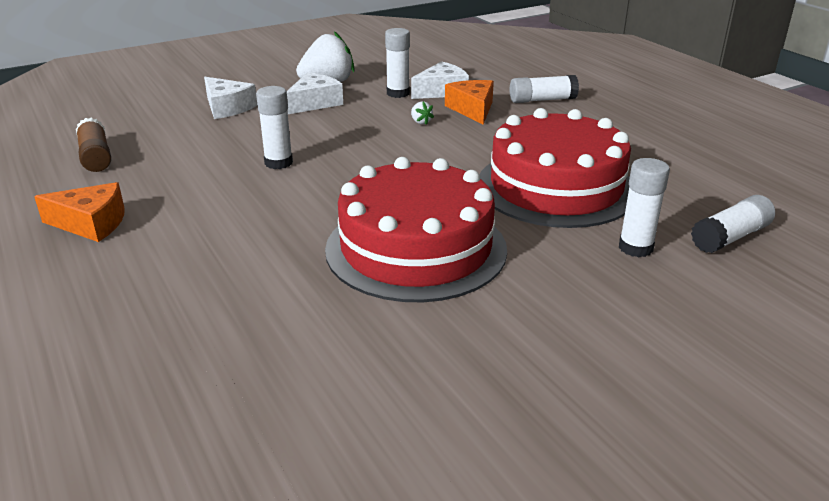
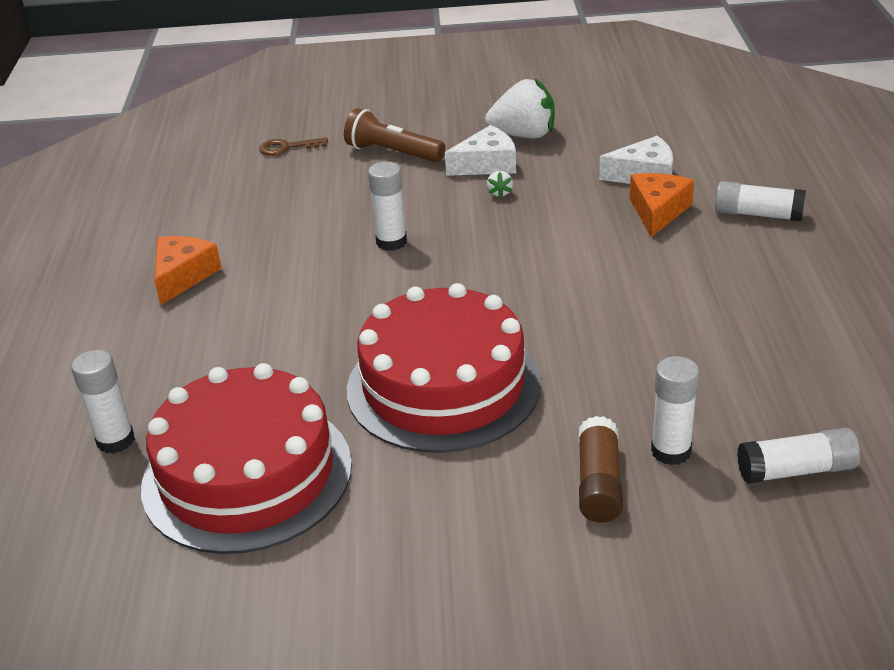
camera: 30 degrees right, 5 degrees up
orange cheese [34,182,125,242] -> orange cheese turned 105 degrees counterclockwise [154,236,222,305]
brown glue stick [76,118,111,172] -> brown glue stick moved to [578,416,623,523]
white cheese [204,77,257,119] -> brown flashlight [344,108,445,162]
white glue stick [385,28,410,98] -> white glue stick moved to [71,350,135,454]
white strawberry [411,101,434,125] -> white strawberry moved to [487,171,513,198]
red cake [479,108,631,228] -> red cake moved to [141,363,352,554]
none -> brown key [259,137,328,156]

